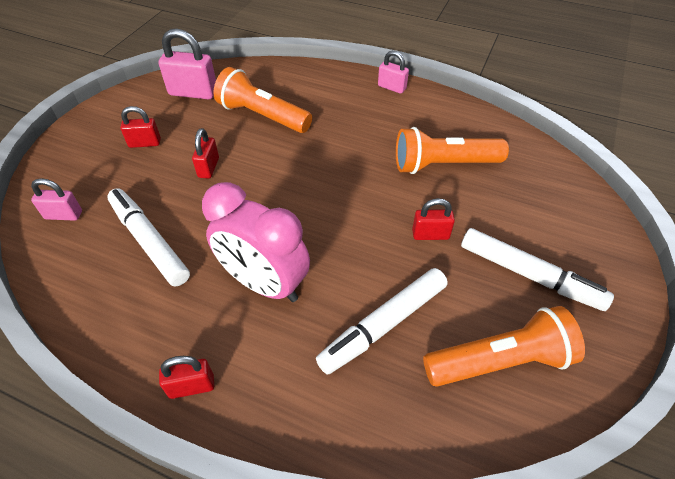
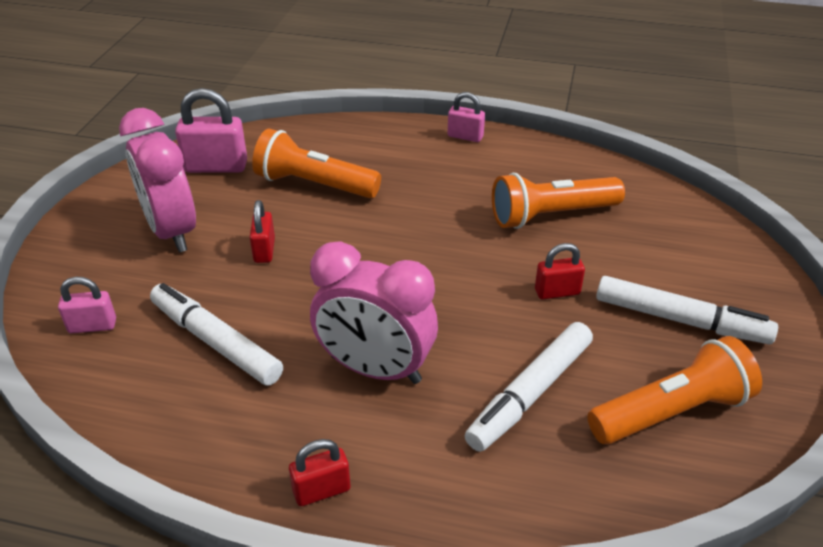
camera: 10 degrees left, 10 degrees down
red padlock [120,106,161,148] -> pink clock [119,108,196,252]

